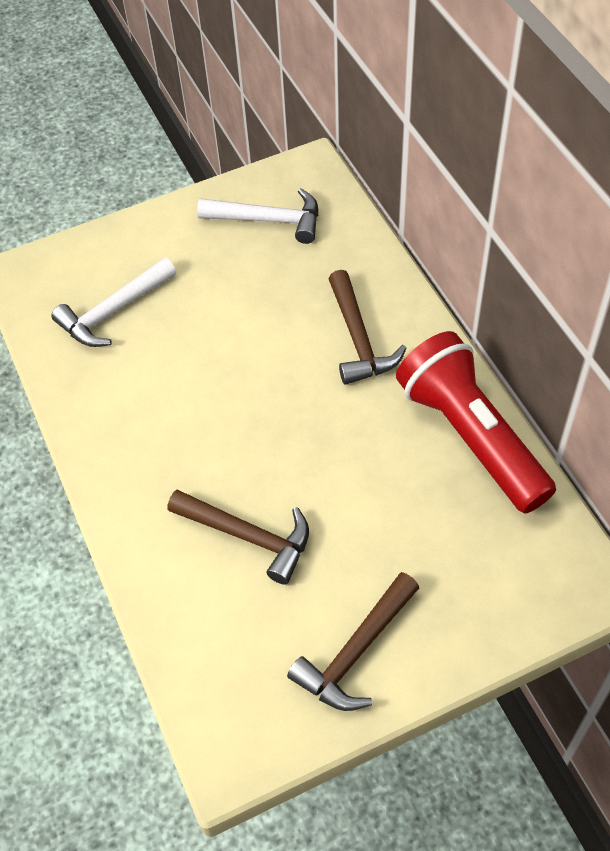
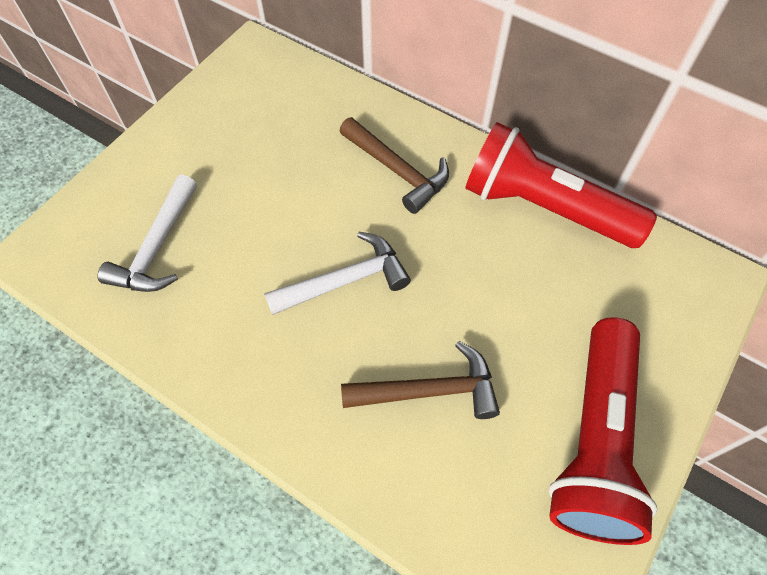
camera: 35 degrees left, 5 degrees up
white hammer [197,188,318,244] -> white hammer moved to [264,232,411,315]
brown hammer [287,572,419,711] -> red flashlight [548,317,657,545]

